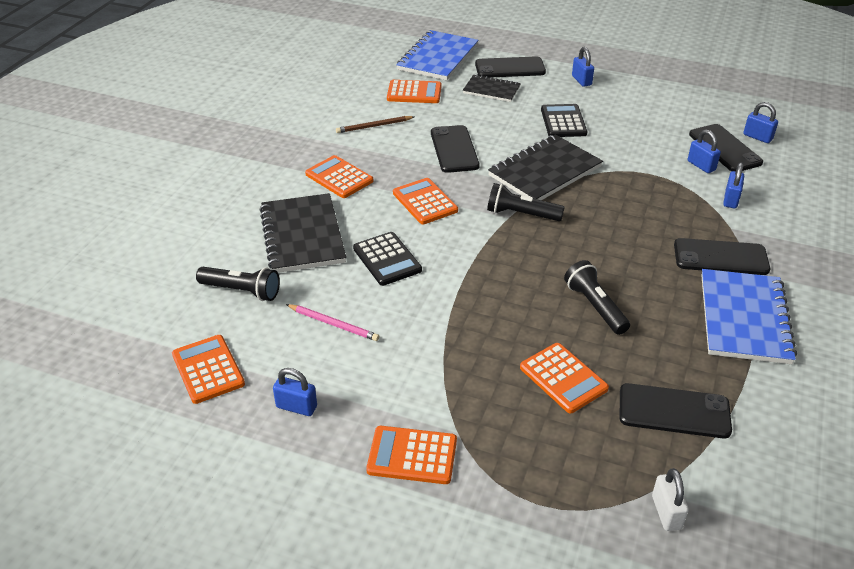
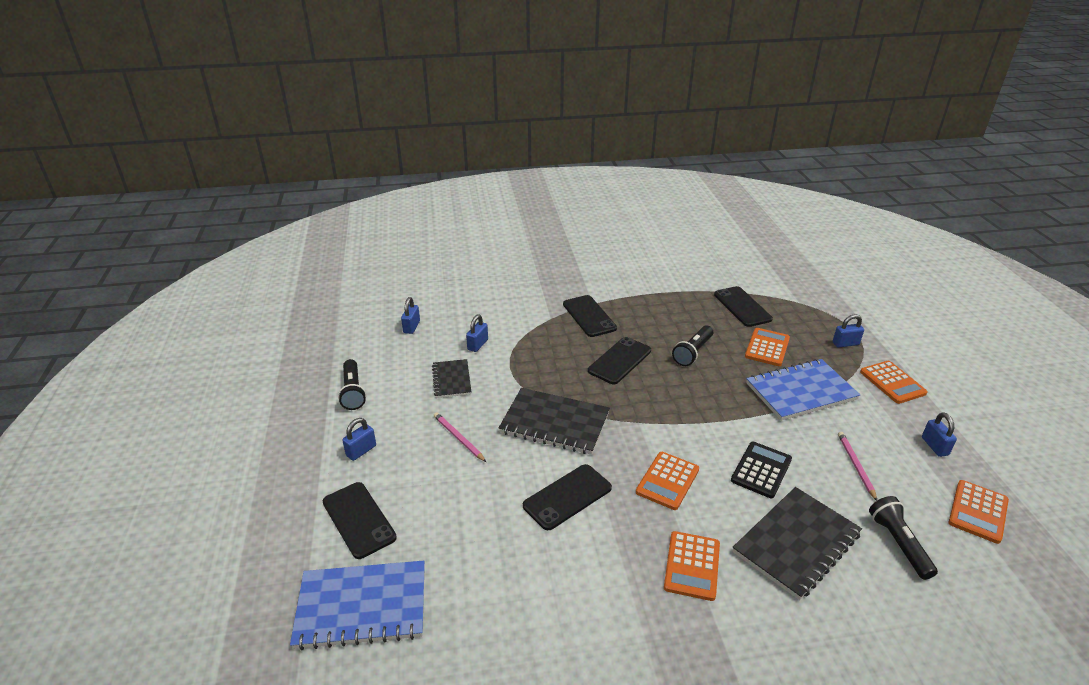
camera: 120 degrees left, 5 degrees down
brown pencil [336,116,414,133] -> none
orange calculator [387,80,442,103] -> none
black notebook [463,74,521,102] -> black notebook moved to [432,359,471,398]
black flashlight [487,183,565,221] -> black flashlight moved to [338,359,366,410]
black calculator [541,104,587,137] -> pink pencil [434,412,486,462]
white padlock [652,468,689,531] -> none
black phone [689,124,763,171] -> black phone moved to [588,337,651,384]
blue notebook [701,269,797,364] -> blue notebook moved to [746,359,860,421]
blue padlock [723,162,744,208] -> blue padlock moved to [833,314,864,348]

